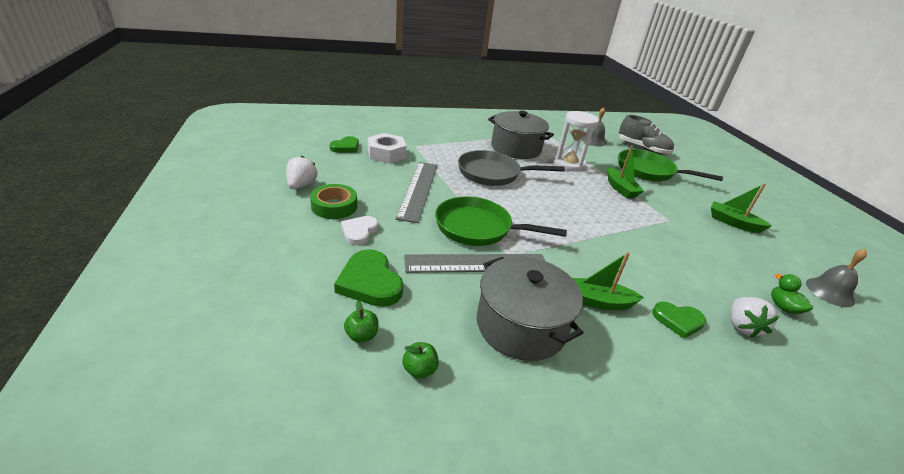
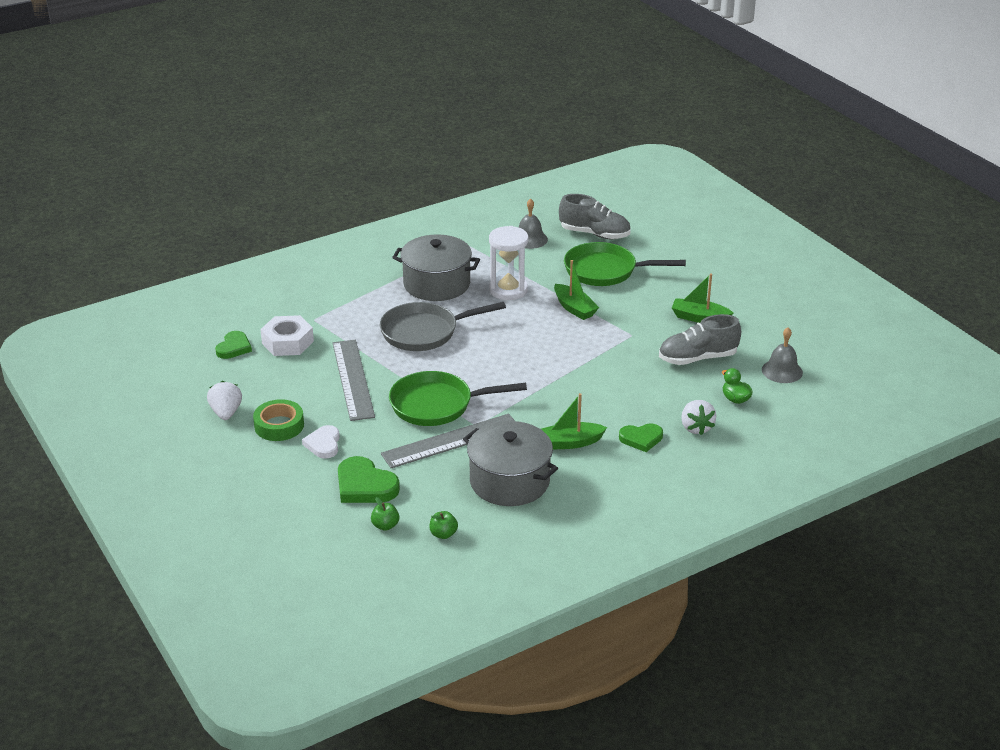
camera: 15 degrees left, 0 degrees up
none -> grey shoe [659,314,741,365]

